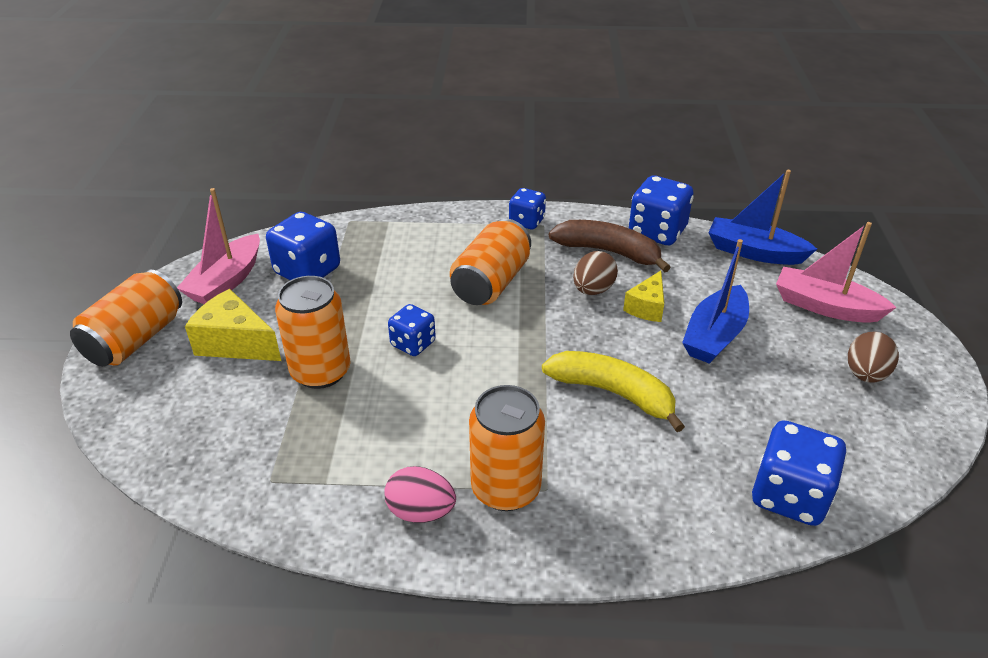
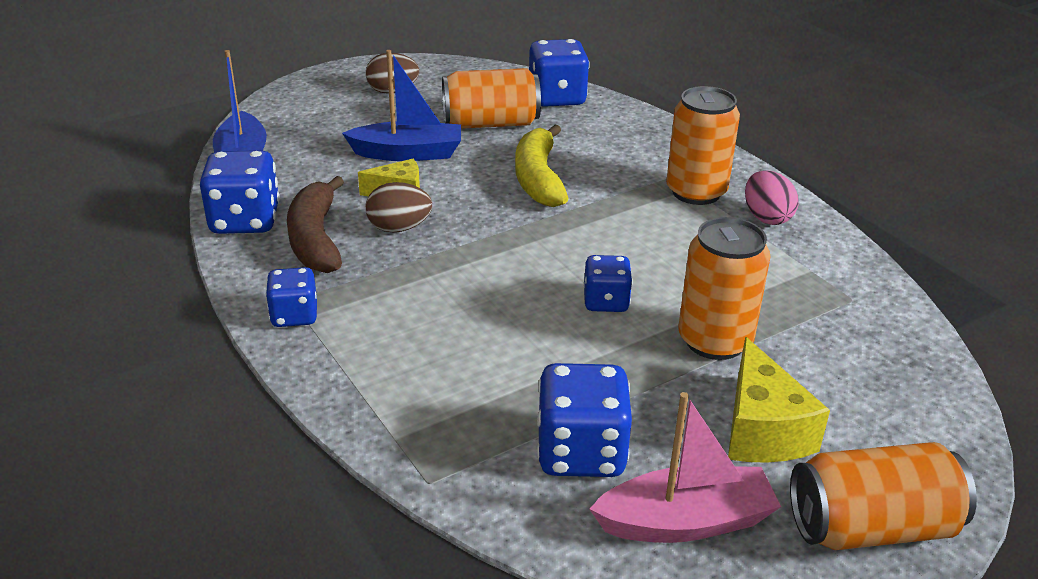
camera: 125 degrees left, 5 degrees down
orange can [450,219,531,305] -> orange can moved to [442,68,541,129]
pink boat [776,222,897,323] -> none

